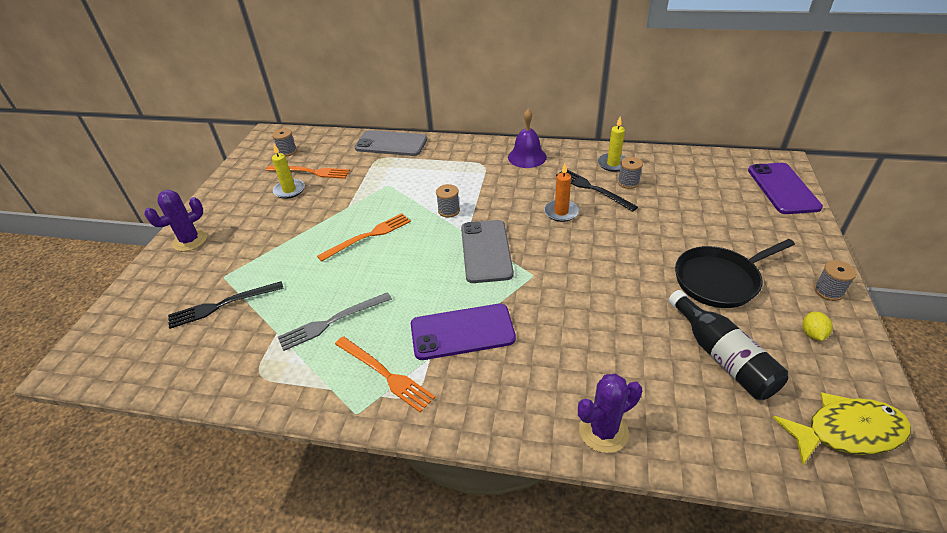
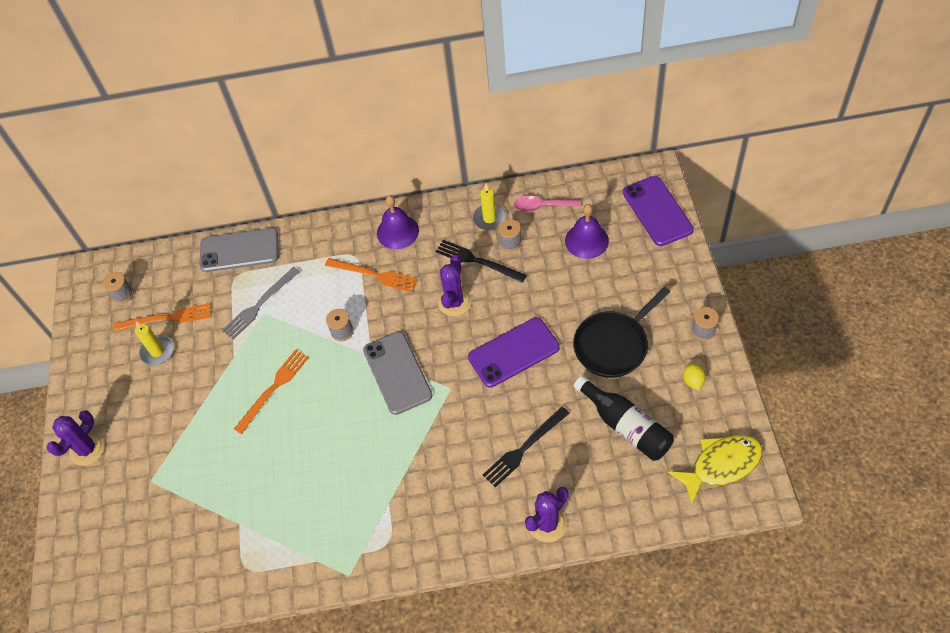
camera: 15 degrees left, 15 degrees up
black fork [168,281,284,329] -> black fork moved to [483,407,570,487]
grey fork [278,292,392,351] -> grey fork moved to [222,267,300,339]
orange fork [335,336,435,413] -> orange fork moved to [325,258,418,292]
purple phone [411,304,516,360] -> purple phone moved to [468,317,559,388]
orange candle [544,164,579,222] -> purple cactus [438,255,472,316]
none -> pink spoon [514,196,581,212]
none -> purple bell [565,204,609,259]

